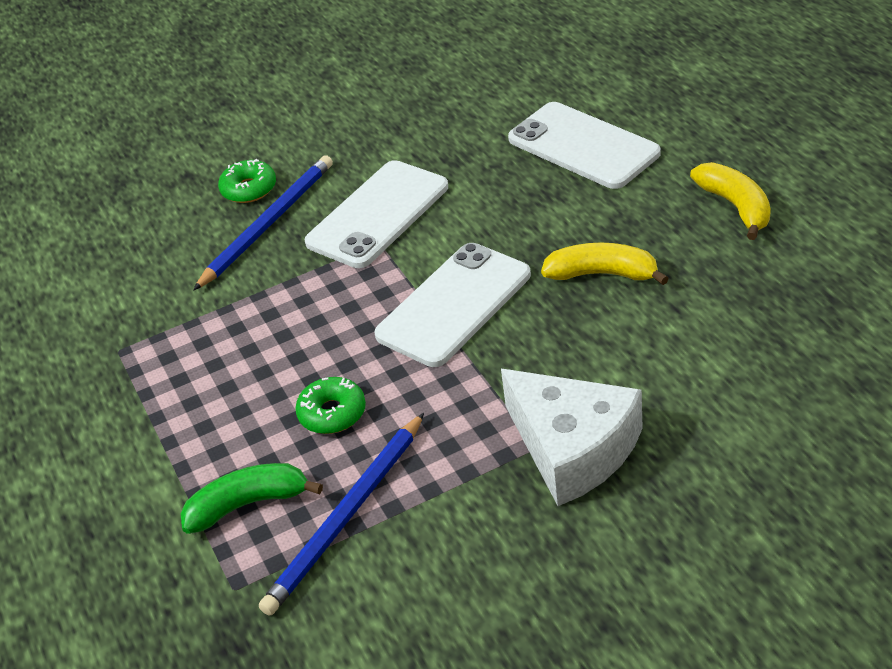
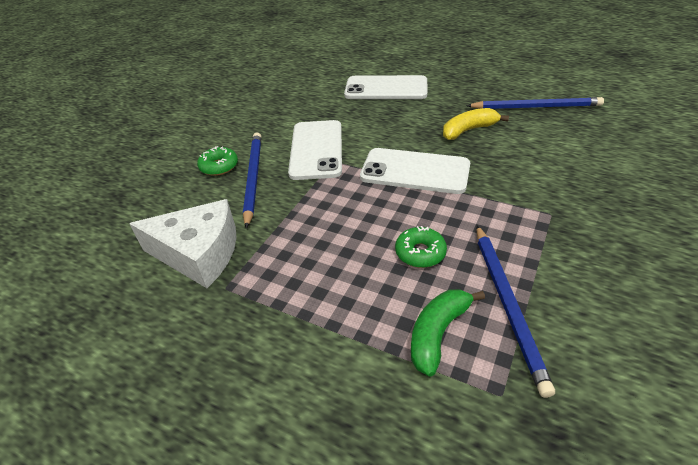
camera: 40 degrees left, 0 degrees up
white phone [374,243,531,367] -> white phone turned 75 degrees counterclockwise [360,148,470,194]
white cheese [501,369,643,506] -> white cheese moved to [129,199,237,288]
yellow banana [690,162,771,240] -> none
none -> blue pencil [466,97,604,109]

